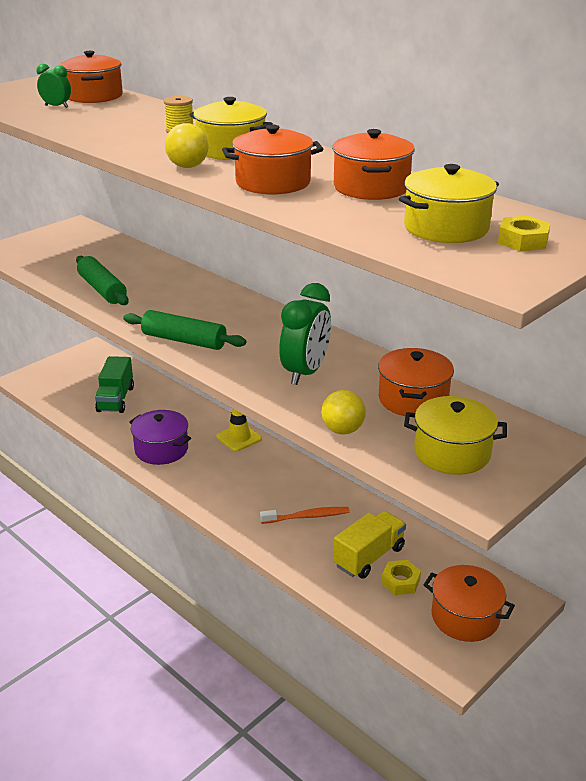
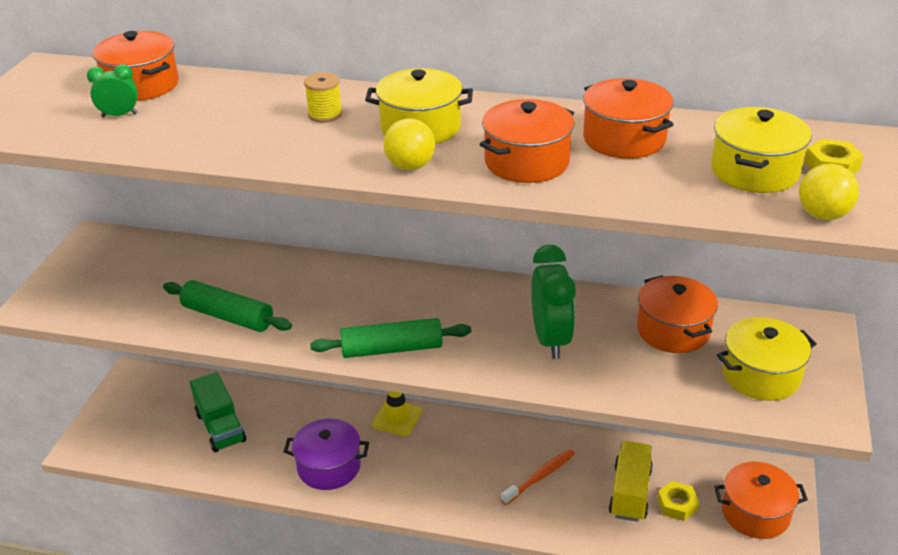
camera: 30 degrees left, 5 degrees up
yellow ball [321,390,366,434] -> yellow ball moved to [799,164,859,220]

